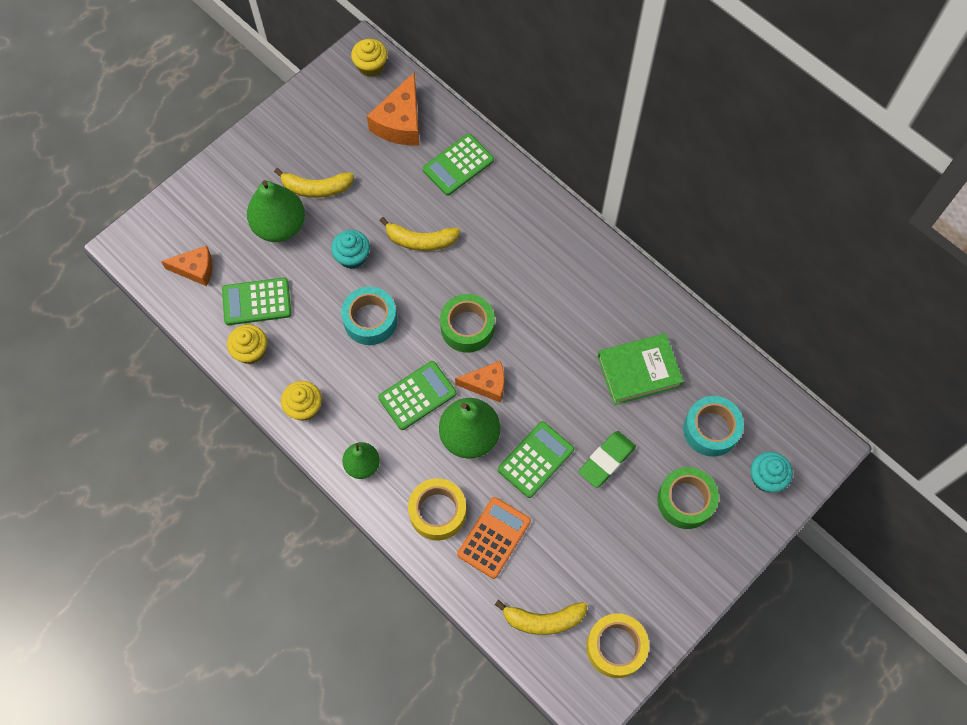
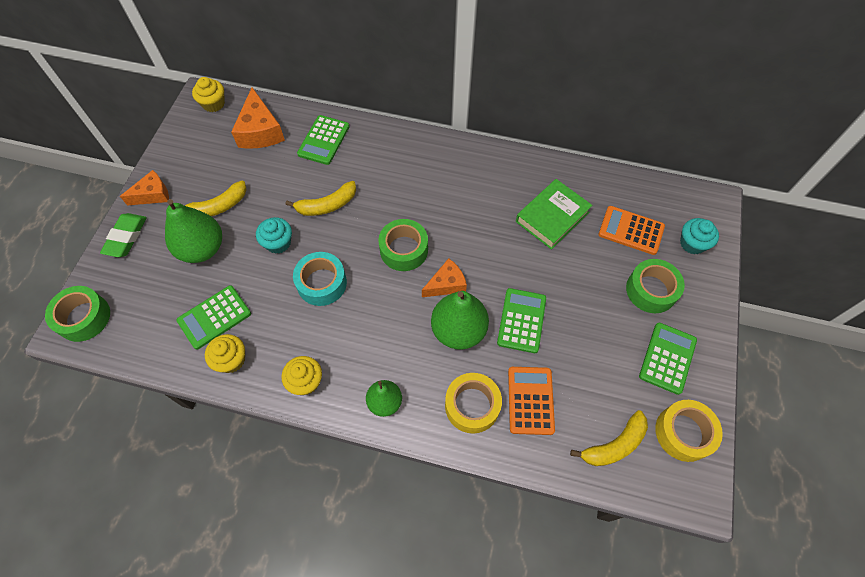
camera: 30 degrees left, 5 degrees down
orange cheese [161,245,213,286] -> orange cheese moved to [120,170,169,205]
green calculator [378,361,457,430] -> green calculator moved to [639,323,697,395]
green eraser [578,431,636,488] -> green eraser moved to [100,213,147,257]
turquoise tape [683,396,744,457] -> orange calculator [599,206,665,255]
none -> green tape [45,286,110,342]

